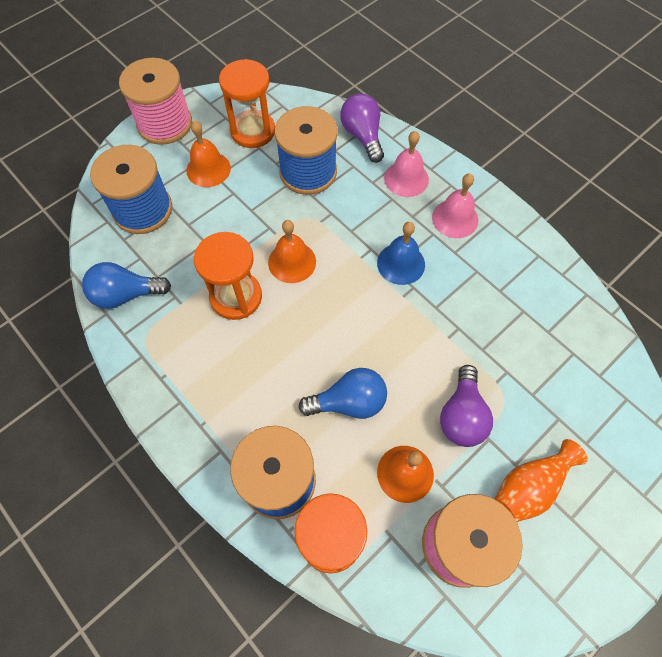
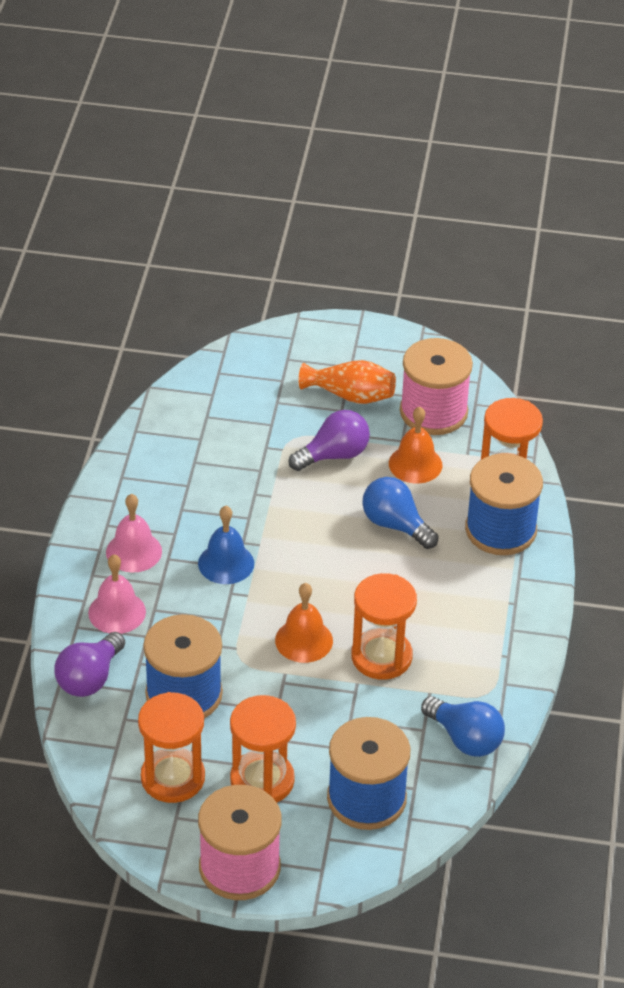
camera: 130 degrees left, 20 degrees down
orange bell [186,121,231,187] -> orange hourglass [230,695,296,803]

